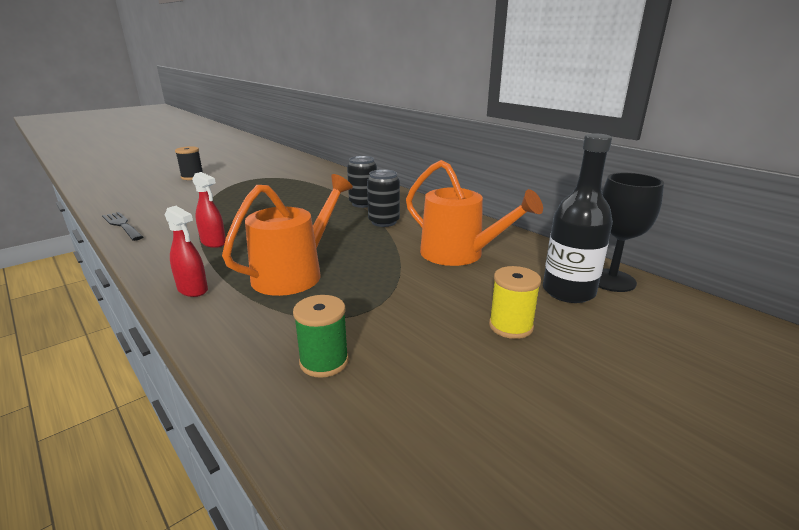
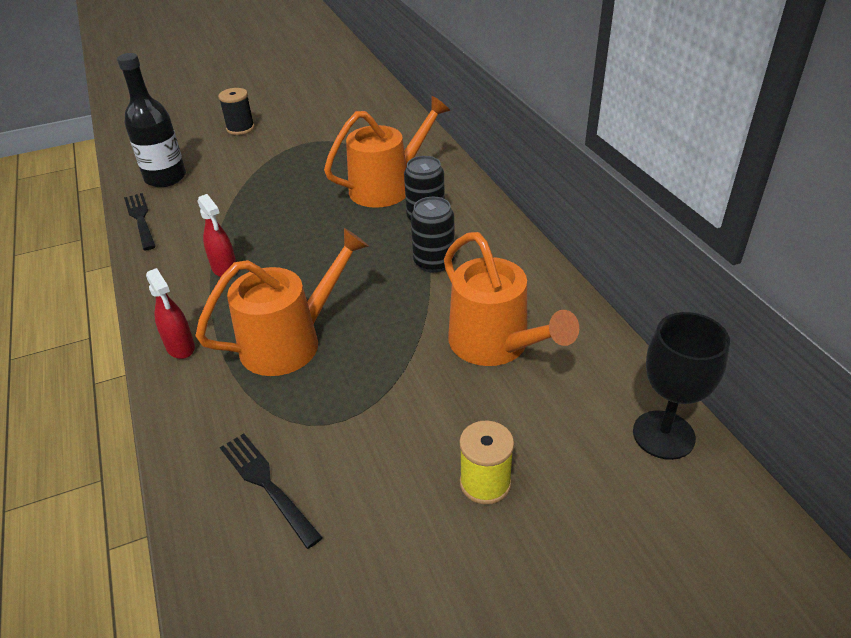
camera: 20 degrees right, 15 degrees up
green spool [293,295,349,378] -> black fork [220,433,323,549]
black bottle [543,133,613,303] -> black bottle moved to [117,53,186,187]
none -> orange watering can [324,96,450,208]

